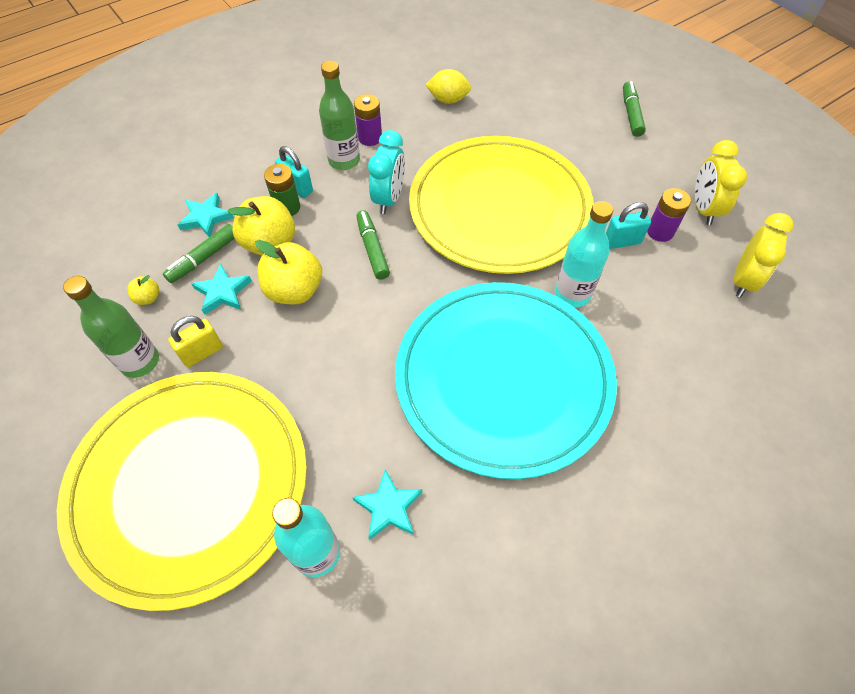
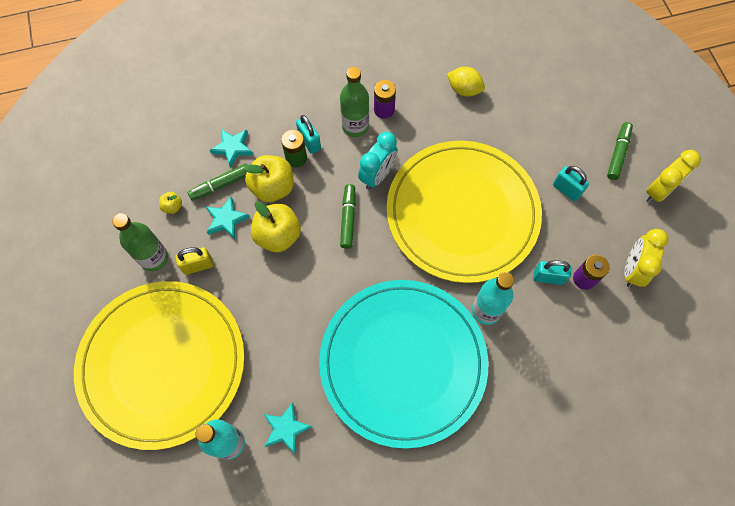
camera: 20 degrees right, 10 degrees up
yellow clock [733,213,794,298] -> yellow clock moved to [646,150,701,203]
none -> turquoise padlock [553,166,589,202]

